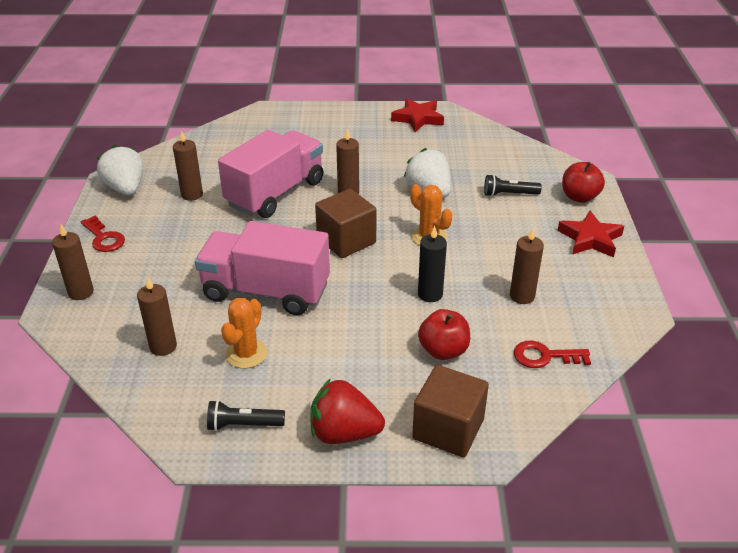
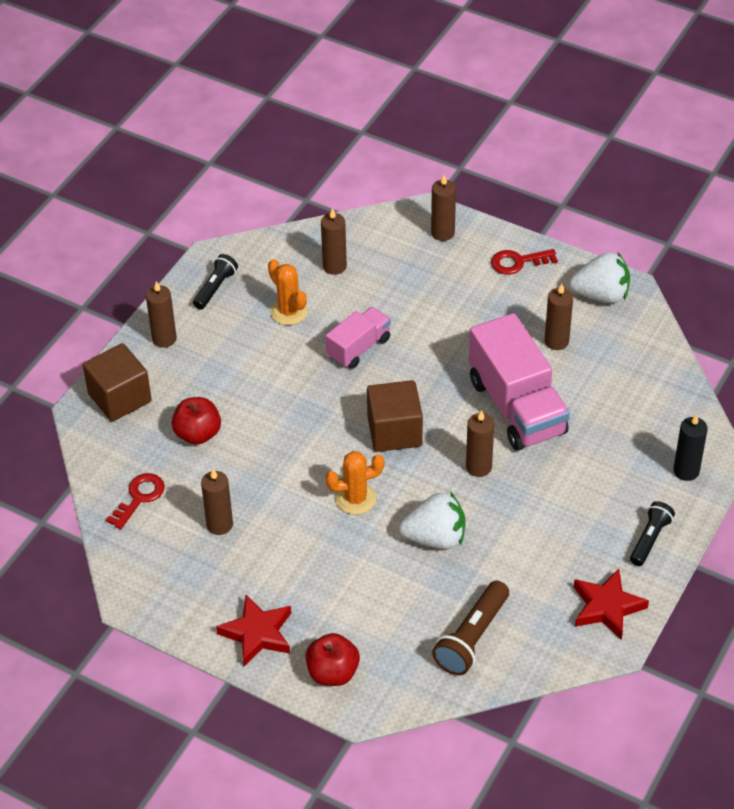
camera: 120 degrees right, 10 degrees up
pink truck [195,221,330,315] -> pink truck [326,307,391,369], size x0.56
red strawberry [310,378,385,444] -> brown candle [146,281,177,348]
black candle [418,226,447,302] -> black candle moved to [673,414,708,481]
black flashlight [484,174,542,197] -> black flashlight moved to [630,501,675,566]
none -> brown flashlight [432,581,509,675]

